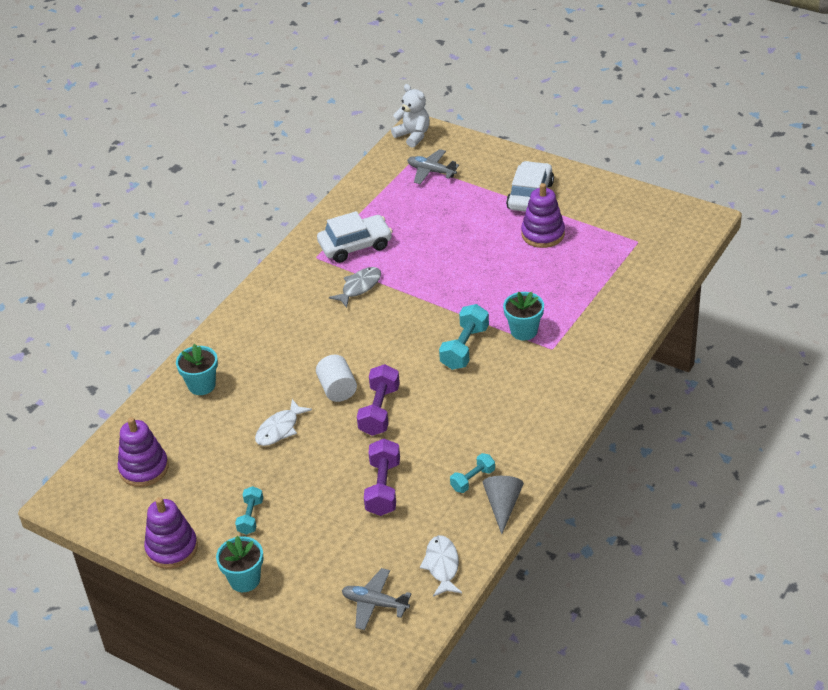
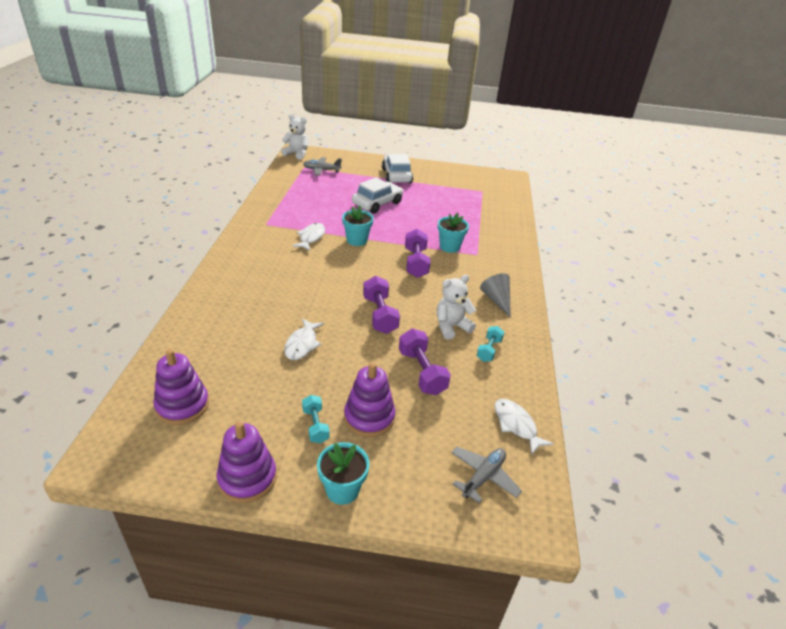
camera: 30 degrees left, 5 degrees down
turquoise flower pot [176,344,218,395] -> turquoise flower pot moved to [342,206,374,246]
white cylinder [316,355,357,402] -> none
white car [317,211,393,263] -> white car moved to [352,177,403,214]
grey fish [329,267,381,308] -> white fish [292,223,325,251]
grey plane [342,568,411,630] -> grey plane turned 135 degrees clockwise [451,447,522,503]
turquoise dumbbell [439,304,489,370] -> purple dumbbell [405,229,431,278]
grey cone [483,476,524,534] -> grey cone moved to [480,273,511,318]
purple stacking toy [521,183,565,248] -> purple stacking toy moved to [344,362,395,437]
none -> white teddy bear [437,275,476,340]

